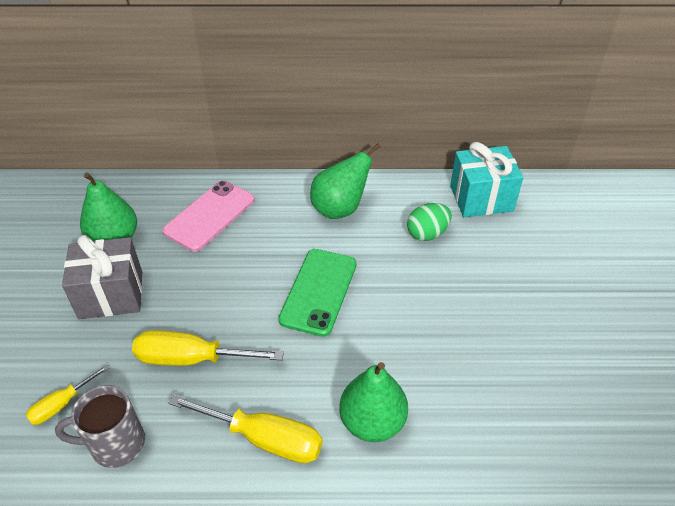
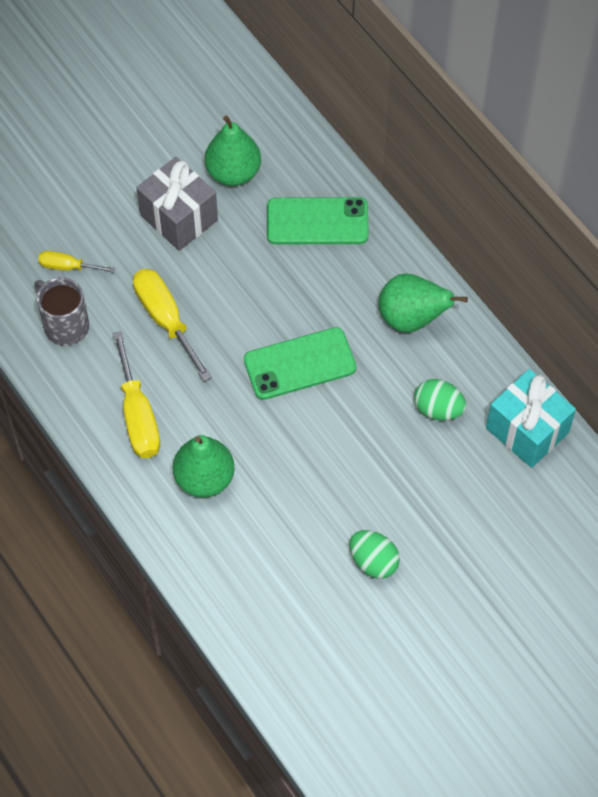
camera: 55 degrees right, 15 degrees up
pink phone [163,181,255,252] -> green phone [267,197,369,245]
none -> green egg [349,530,400,579]

